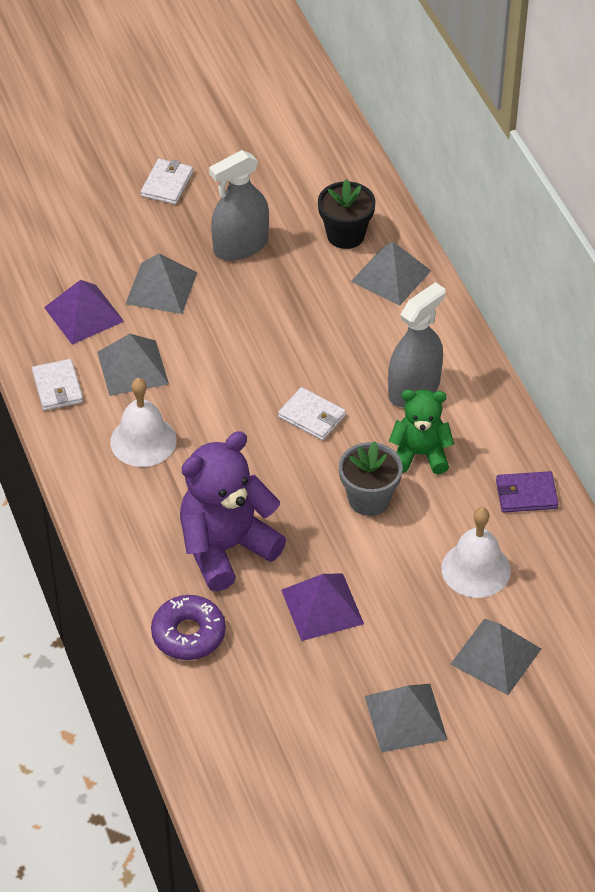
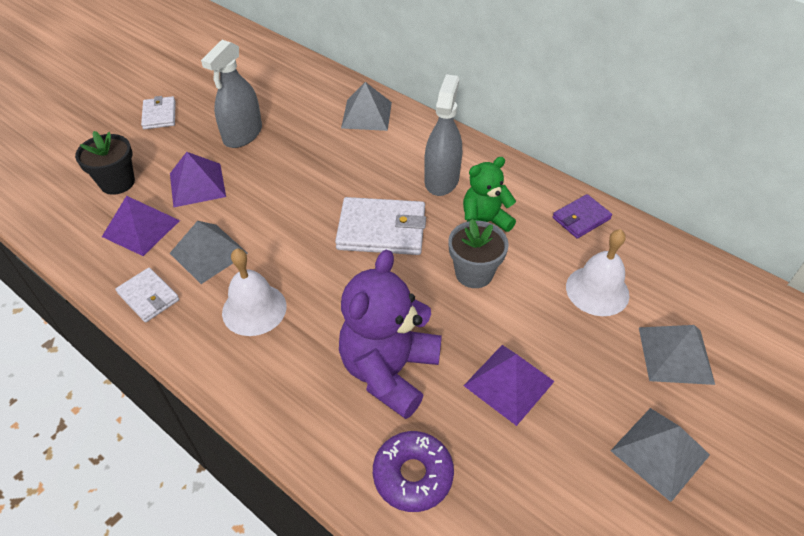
camera: 30 degrees left, 0 degrees up
grey pyramid [125,253,197,314] -> purple pyramid [170,152,226,208]
white wallet [278,387,346,440] -> white wallet [335,197,426,255], size x1.72
black flower pot [318,179,375,249] -> black flower pot moved to [75,131,135,195]

